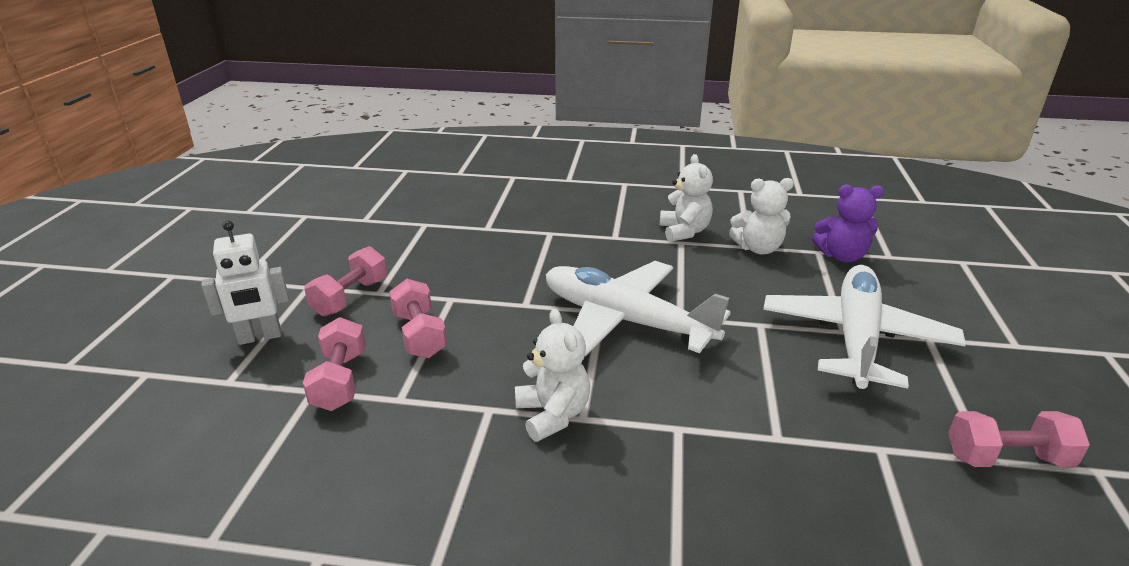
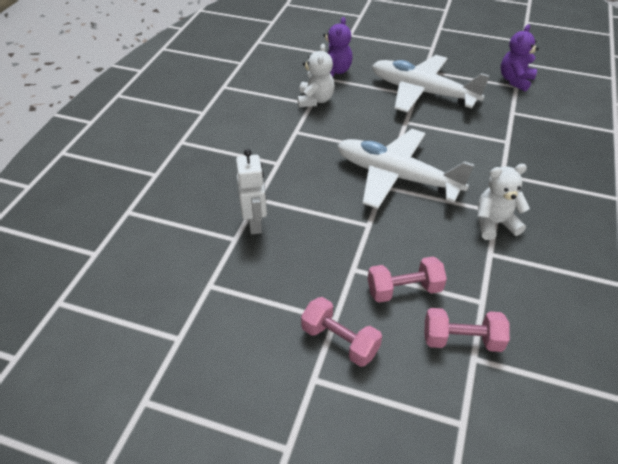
camera: 80 degrees left, 15 degrees up
white robot [201,221,289,345] -> white robot moved to [236,149,267,234]
white plane [546,261,731,356] -> white plane turned 75 degrees clockwise [337,129,475,209]
white teddy bear [660,154,713,242] -> none
pink dumbbell [948,411,1090,467] -> purple teddy bear [501,24,539,92]

